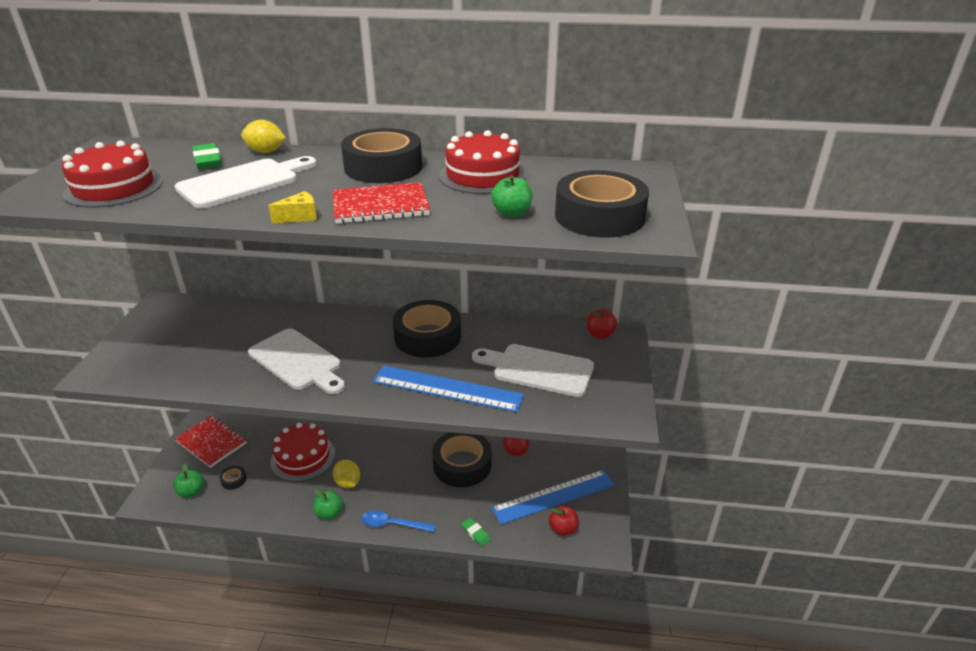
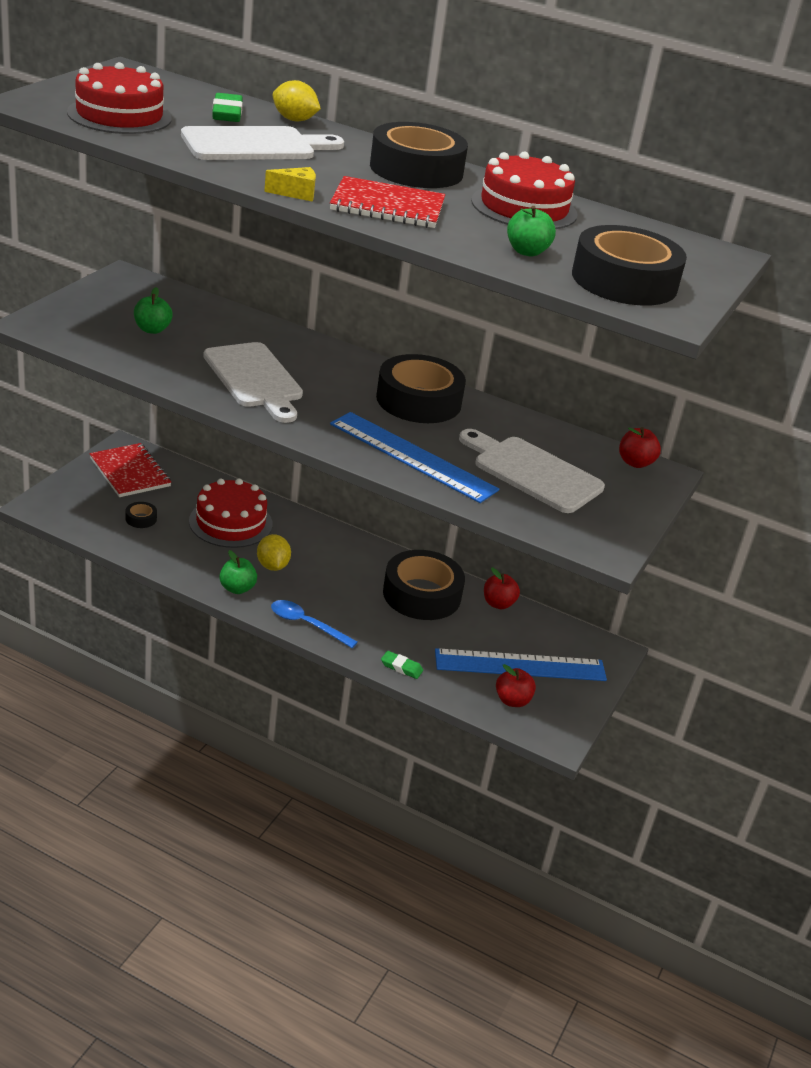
camera: 15 degrees right, 0 degrees up
green apple [173,463,204,498] -> green apple moved to [134,287,173,334]
green eraser [462,518,490,547] -> green eraser turned 45 degrees counterclockwise [381,651,423,679]

